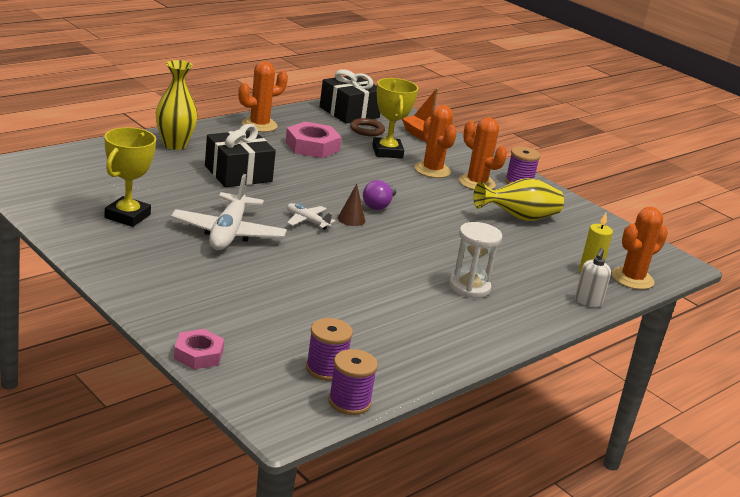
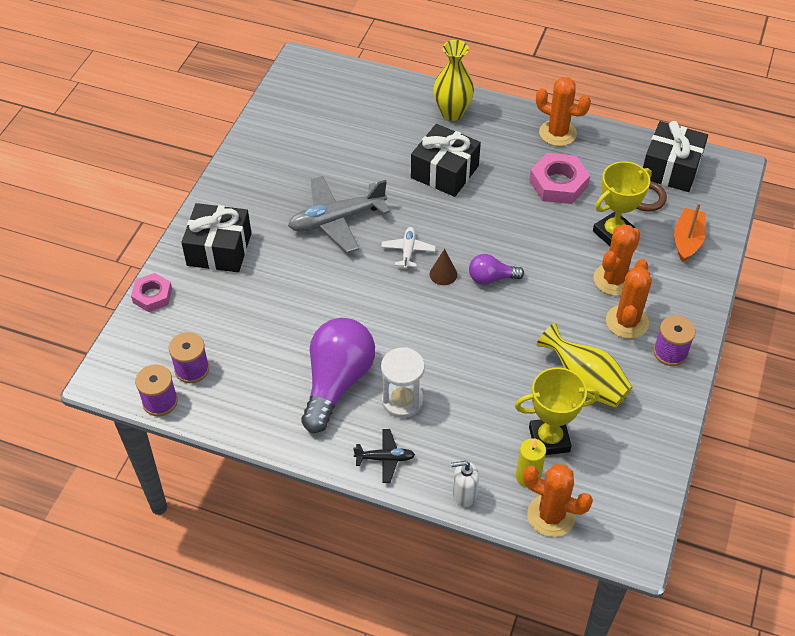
camera: 65 degrees right, 25 degrees up
yellow trophy [104,127,156,227] -> yellow trophy moved to [515,367,599,455]
white plane [171,174,287,250] -> grey plane [288,176,390,253]
none -> black gift [181,203,251,272]
none -> purple light bulb [301,318,375,433]
none -> black plane [353,429,415,483]

